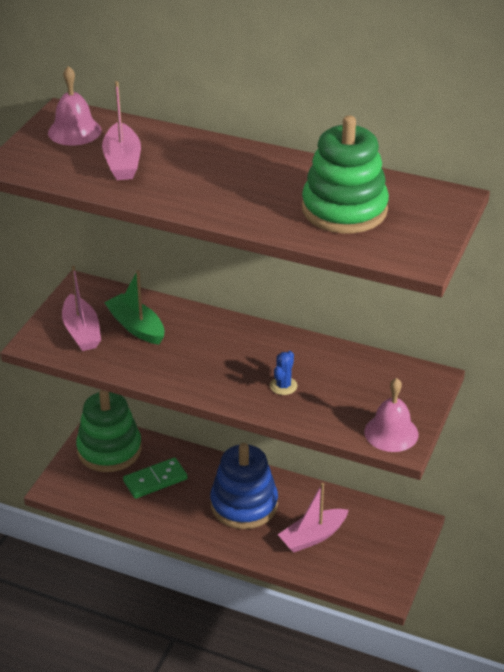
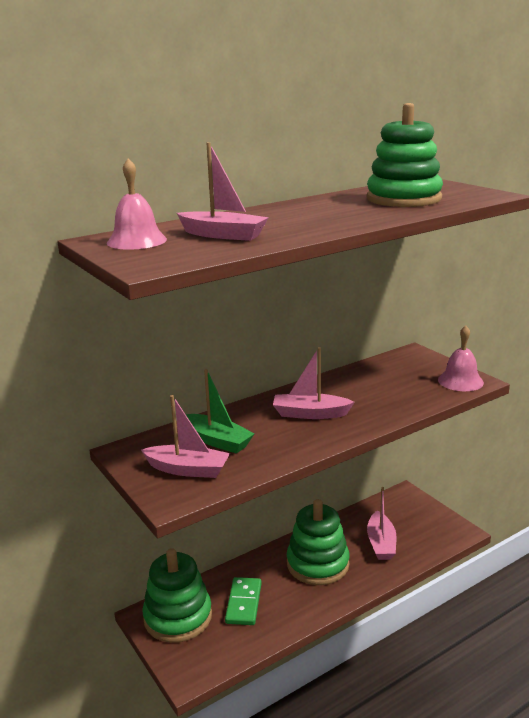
camera: 55 degrees left, 15 degrees down
green boat [104,270,165,345] -> green boat turned 135 degrees counterclockwise [186,369,255,454]
blue stacking toy [210,443,278,529] -> green stacking toy [287,499,349,585]
blue cactus [270,351,297,395] -> none
none -> pink boat [273,347,354,419]

